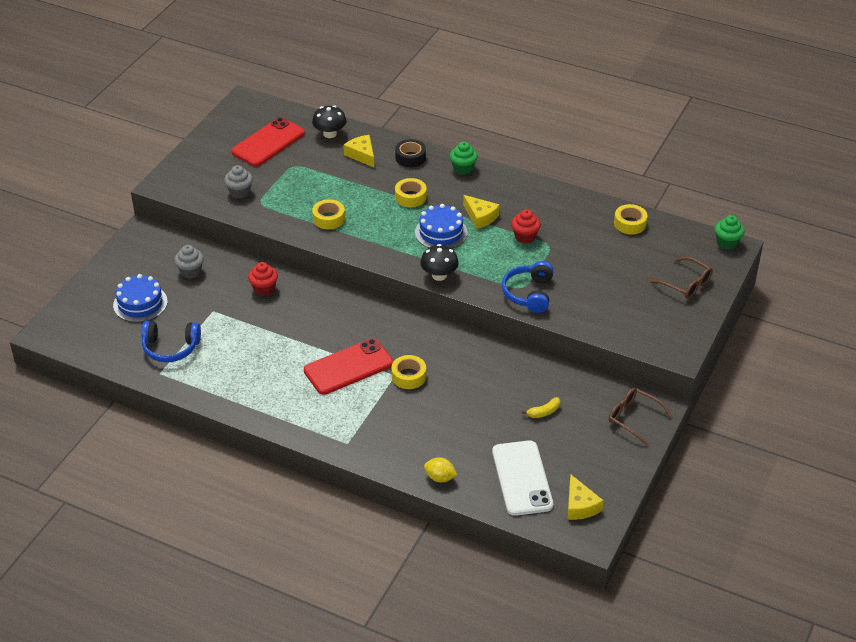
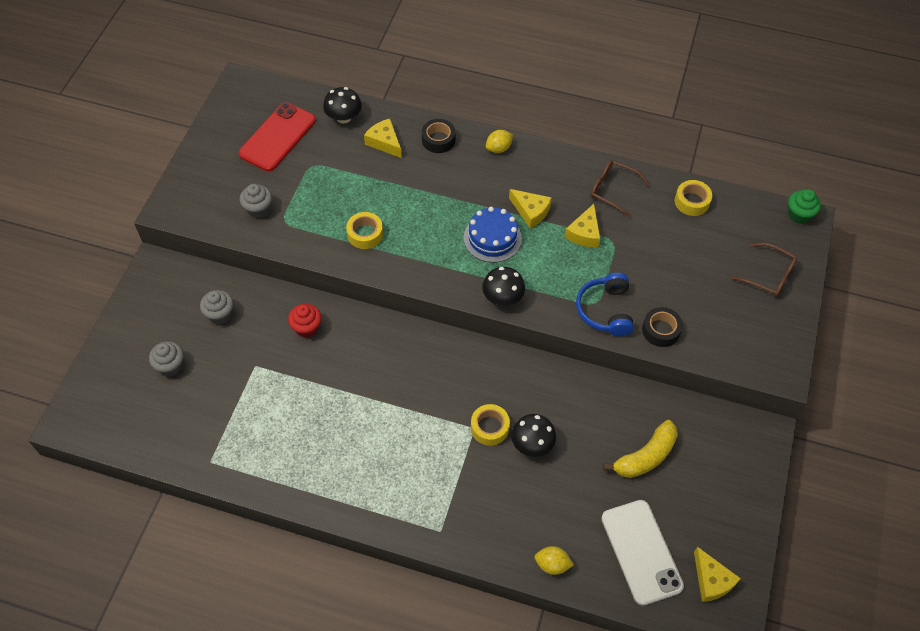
camera: 10 degrees left, 15 degrees up
blue cake [113,274,168,322] -> grey cupcake [149,341,184,376]
blue headphones [141,321,201,362] -> none
red phone [304,339,393,395] -> none
yellow tape [395,178,427,207] -> none
green cupcake [450,142,478,175] -> yellow lemon [486,130,513,153]
red cupcake [511,209,541,244] -> yellow cheese [564,204,600,247]
yellow banana [522,397,560,418] -> yellow banana [603,420,678,478], size x1.90
brown glasses [608,388,673,446] -> brown glasses moved to [591,160,650,218]
none -> black mushroom [511,414,556,457]
none -> black tape [642,307,683,347]

